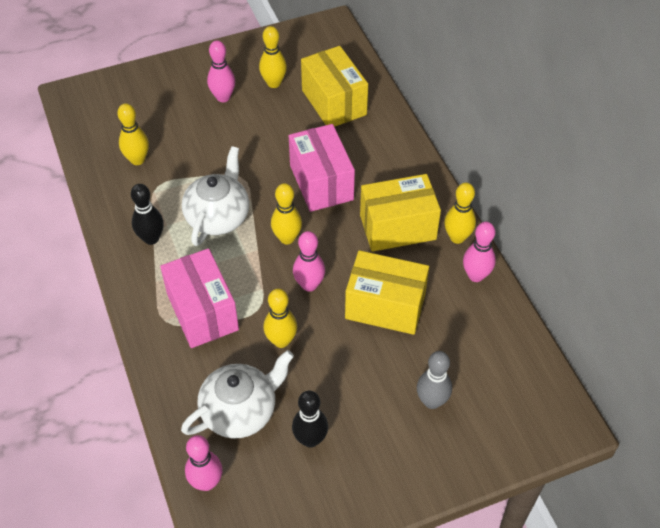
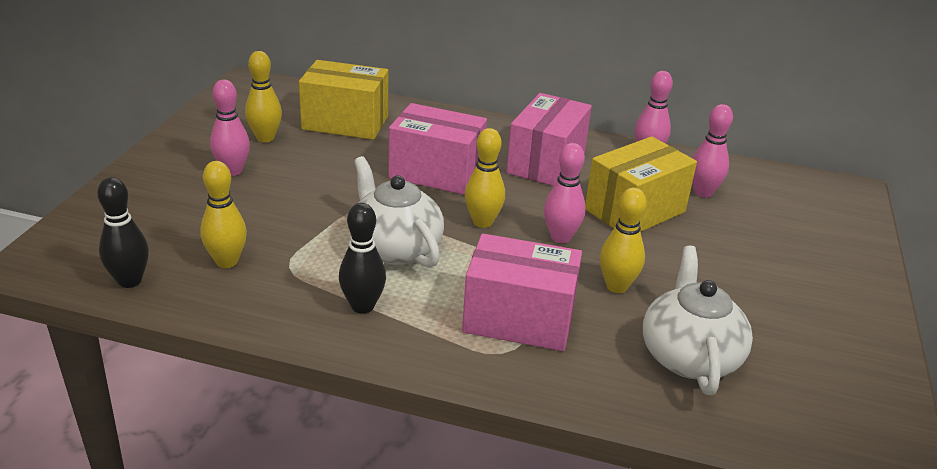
camera: 55 degrees left, 20 degrees down
pink bowling pin [185,435,223,491] -> pink bowling pin moved to [692,104,733,198]
black bowling pin [292,391,328,448] -> black bowling pin moved to [97,177,149,288]
yellow box [360,174,441,252] -> pink box [506,93,592,186]
grey bowling pin [417,351,452,409] -> none
yellow bowling pin [444,183,476,244] -> none

